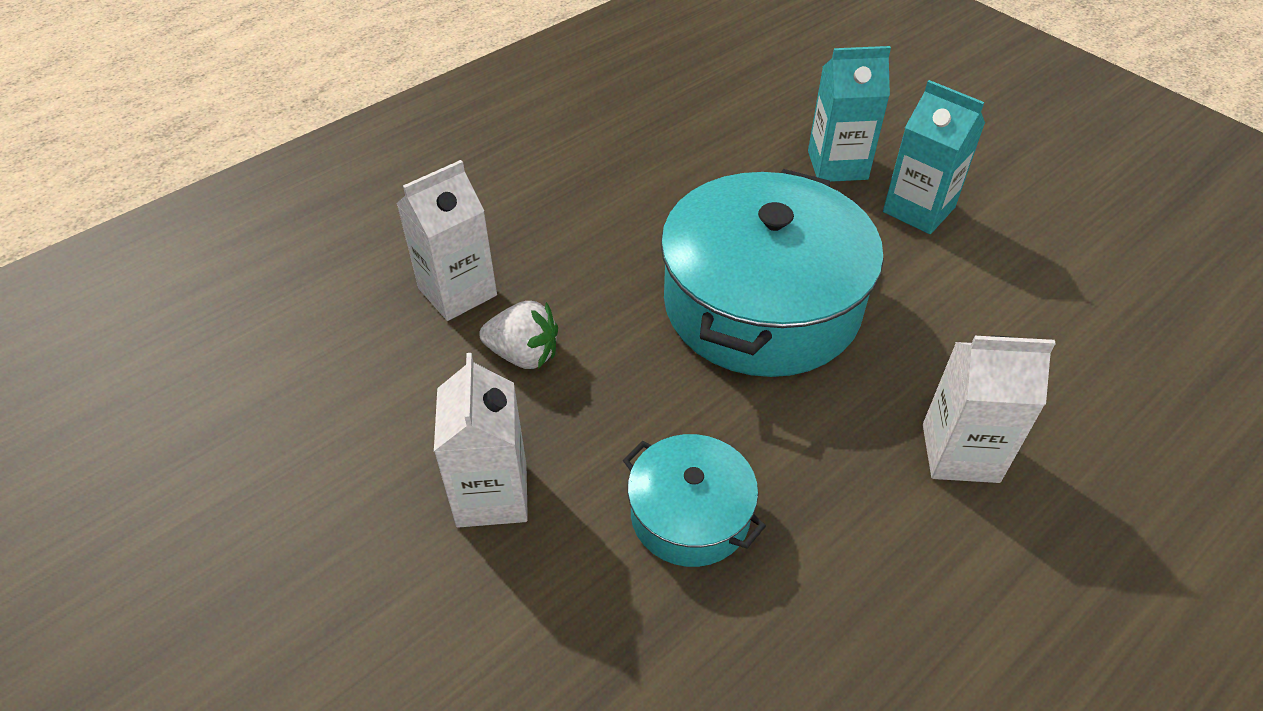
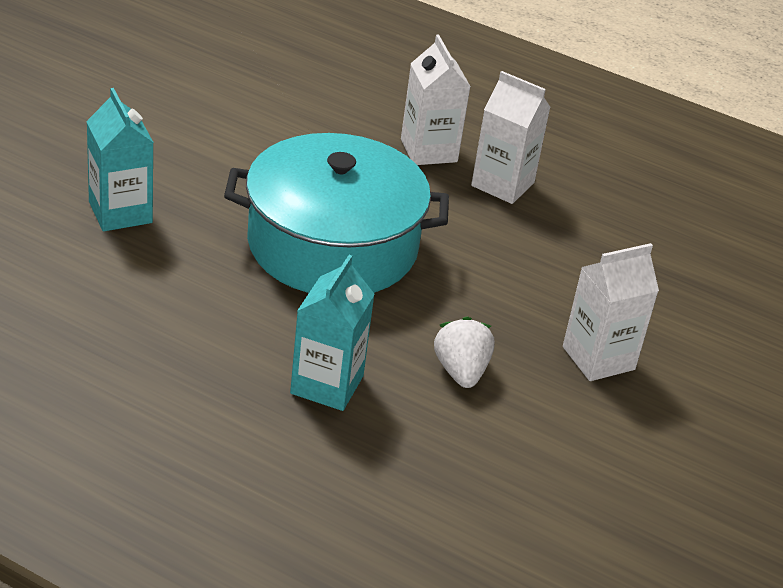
camera: 115 degrees left, 10 degrees down
white carton [396,160,497,321] -> white carton moved to [471,71,551,204]
turquoise pot [623,434,766,567] -> none
turquoise carton [883,80,985,234] -> turquoise carton moved to [290,255,375,411]

